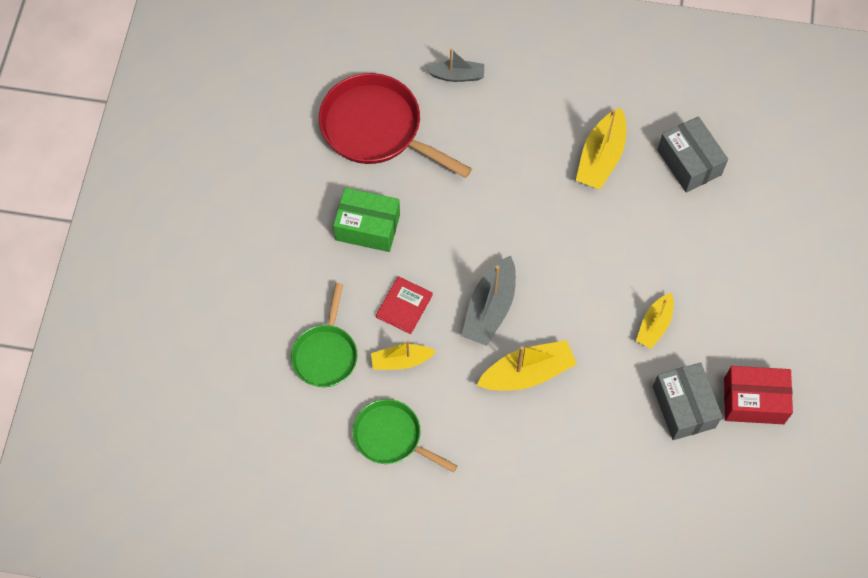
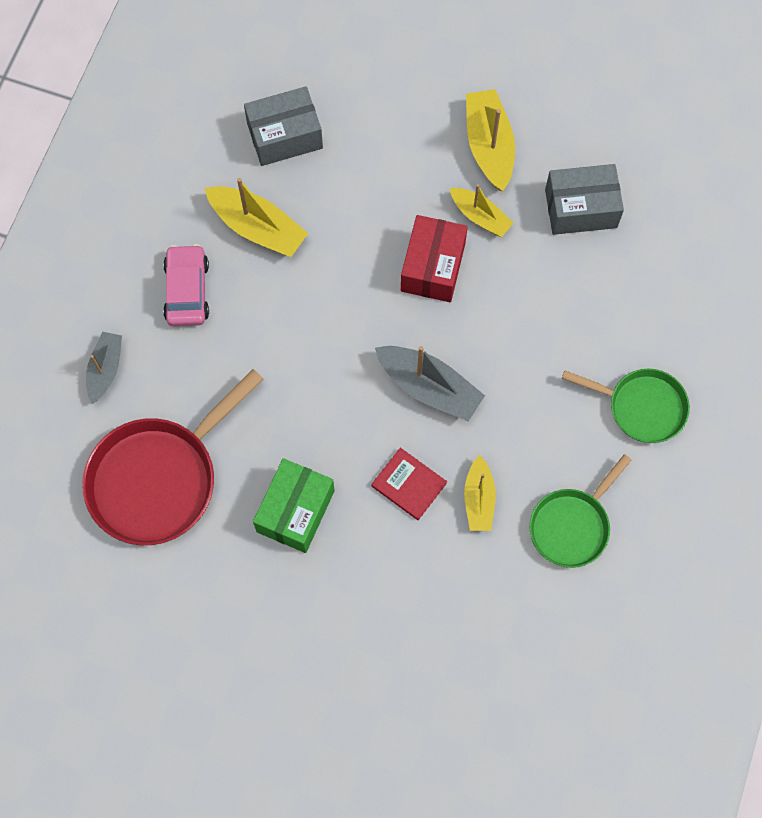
camera: 80 degrees left, 5 degrees up
green pan [291,283,357,387] -> green pan moved to [562,369,690,443]
yellow boat [477,340,577,391] -> yellow boat moved to [466,89,515,191]
red box [724,366,793,424] -> red box moved to [401,215,468,302]
none -> pink car [163,244,209,326]

